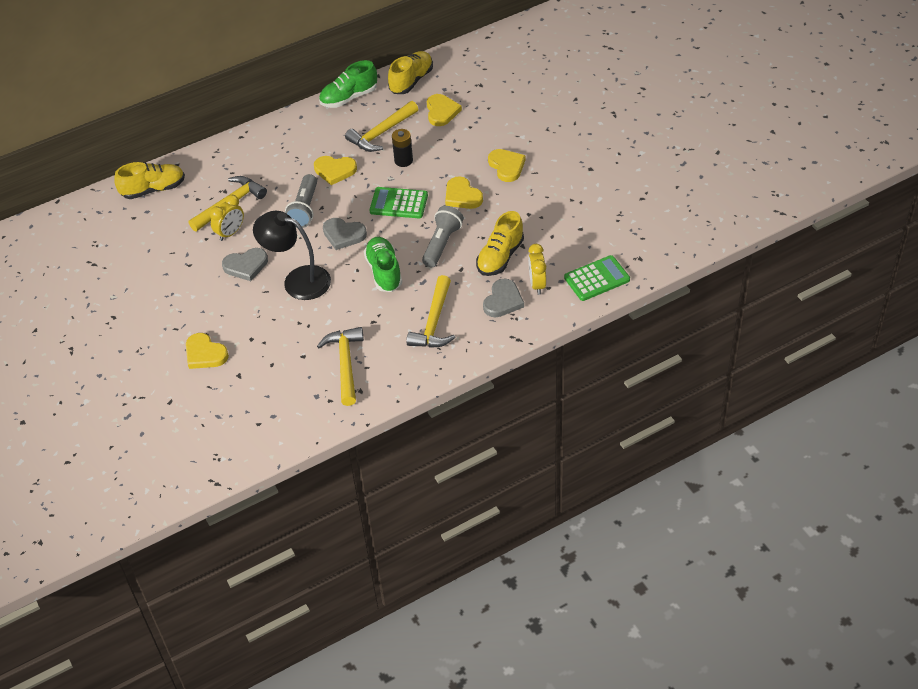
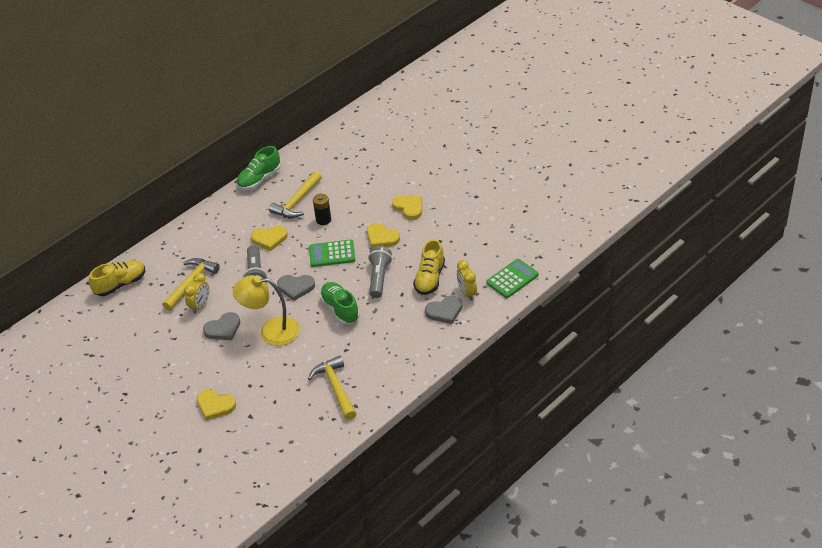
camera: 15 degrees left, 5 degrees down
black lamp [253,211,331,300] -> yellow lamp [233,275,300,346]
yellow shoe [388,51,433,94] -> none
yellow hammer [406,275,456,348] -> none
yellow heart [427,94,462,126] -> none
grey heart [483,279,524,317] -> grey heart turned 60 degrees clockwise [425,296,462,324]

